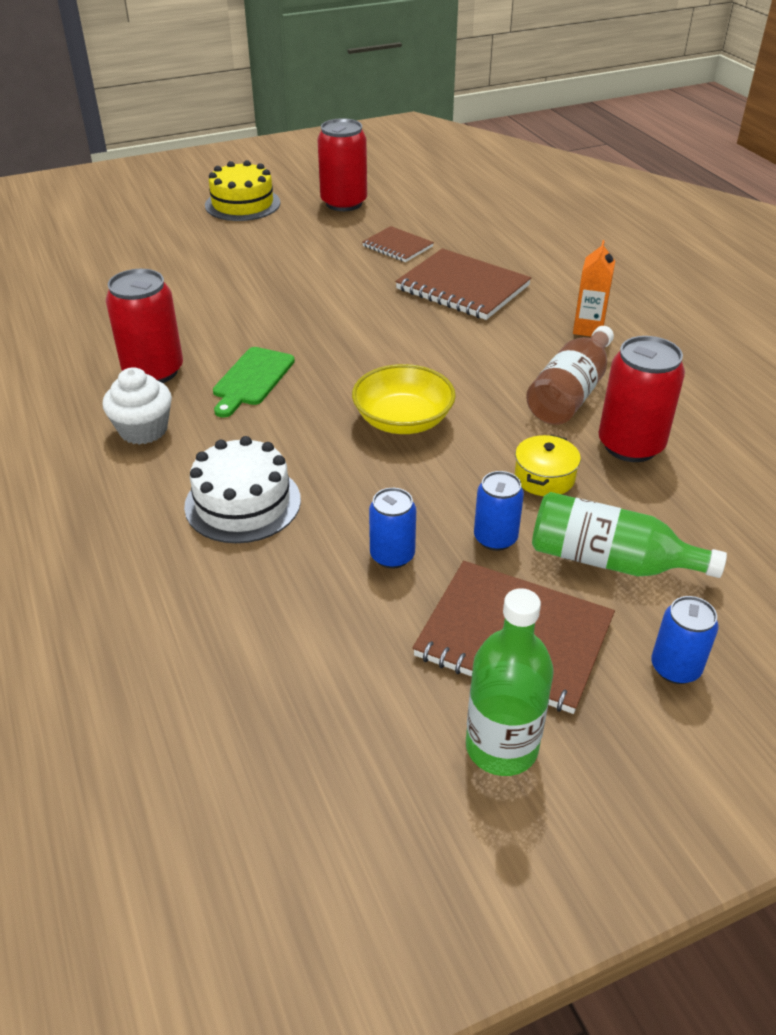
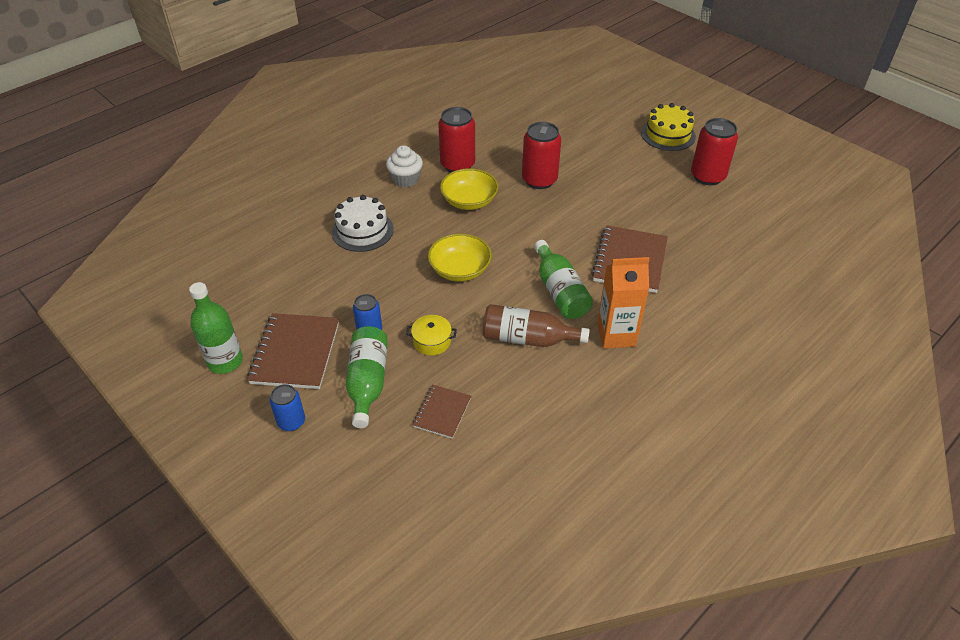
camera: 70 degrees right, 5 degrees up
green cutting board [213,347,295,418] -> yellow bowl [440,168,498,210]
brown notebook [362,226,434,262] -> brown notebook moved to [413,385,471,439]
blue can [369,488,416,568] -> none
orange carton [573,240,615,337] -> orange carton [597,257,650,349], size x1.55
red can [598,336,685,462] -> red can moved to [522,122,561,189]
none -> green bottle [534,240,593,319]

